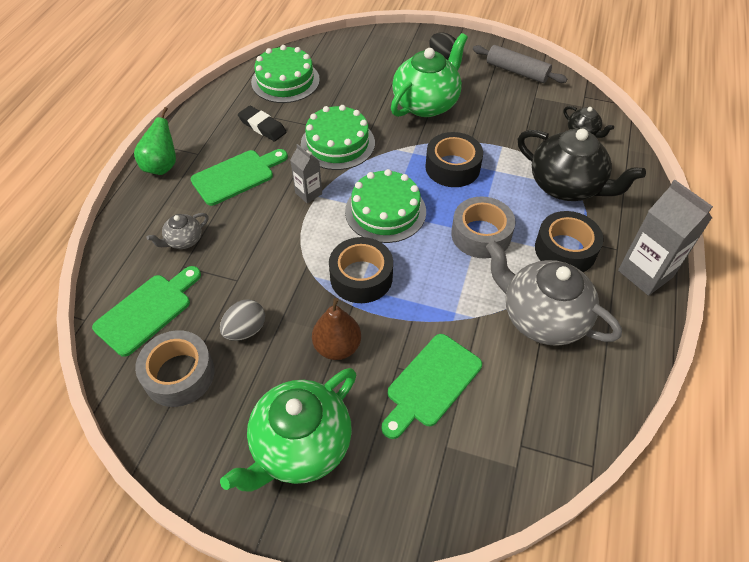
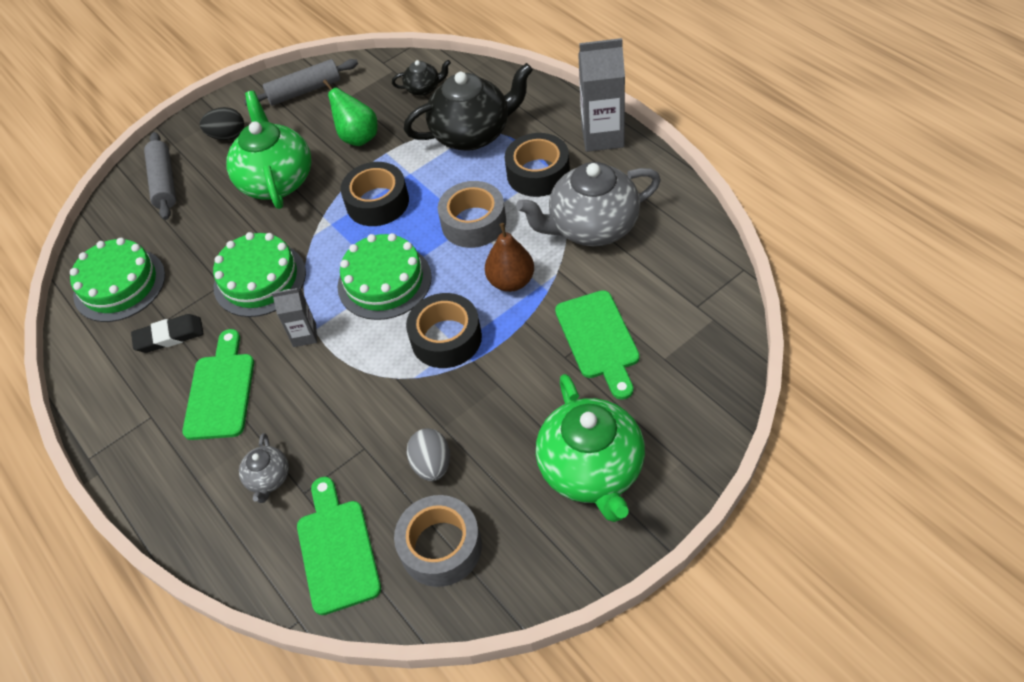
camera: 50 degrees left, 0 degrees up
green pear [134,107,176,175] -> green pear moved to [323,80,378,146]
brown pear [312,298,361,360] -> brown pear moved to [485,223,534,292]
none -> grey rolling pin [144,132,176,220]

